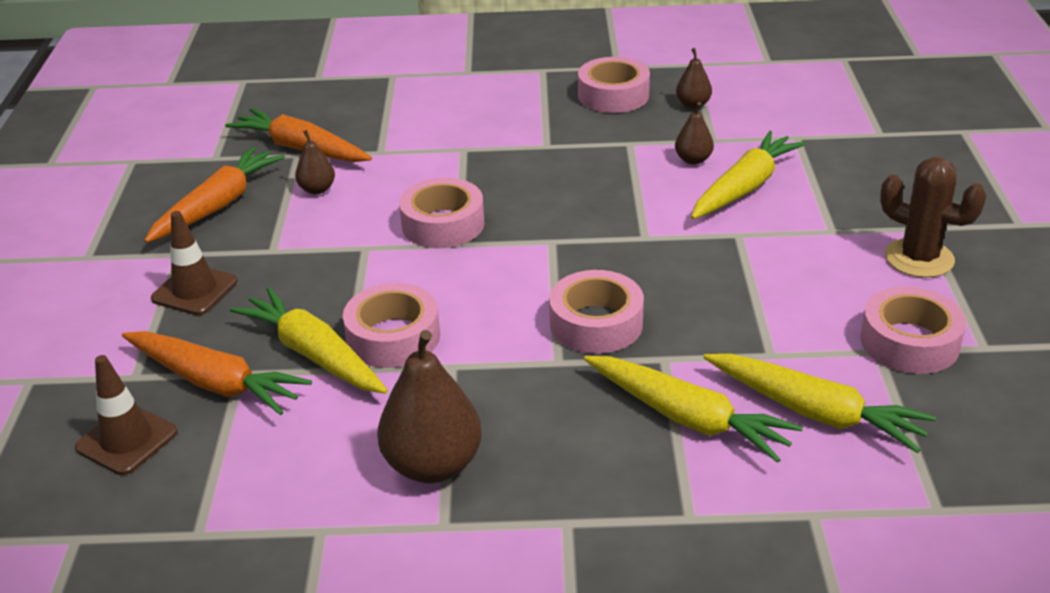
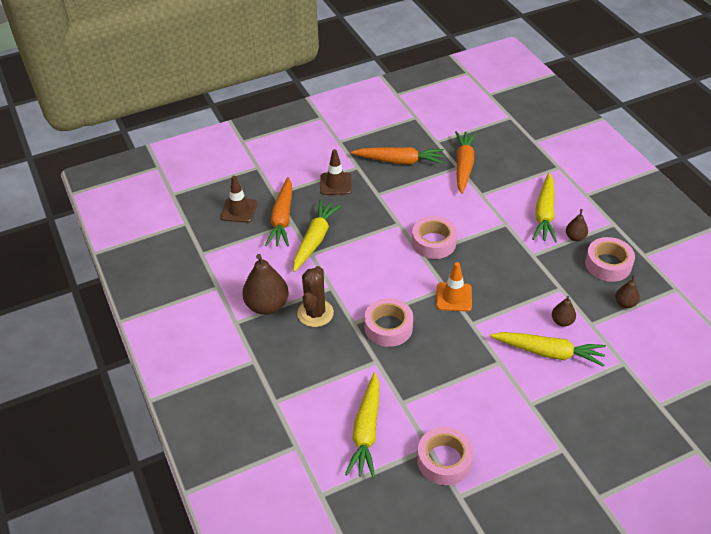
camera: 65 degrees right, 10 degrees up
brown pear [295,130,335,194] -> brown pear moved to [566,209,588,242]
pink tape [343,283,440,368] -> none
yellow carrot [584,356,803,463] -> yellow carrot moved to [532,173,557,242]
brown cactus [880,157,987,278] -> brown cactus moved to [297,266,334,327]
none -> orange traffic cone [436,262,472,312]

